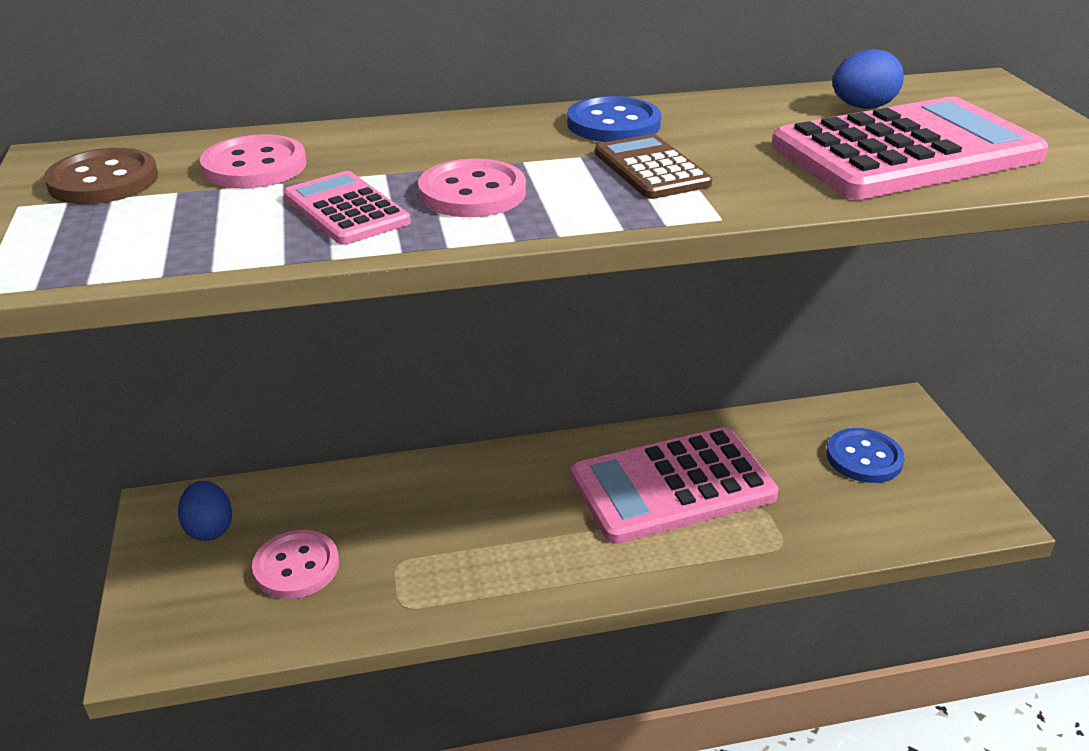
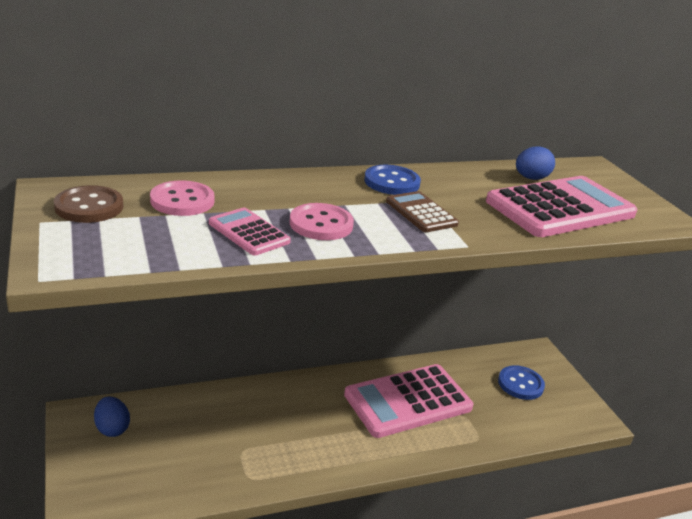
camera: 10 degrees left, 5 degrees down
pink button [252,530,339,599] -> none

